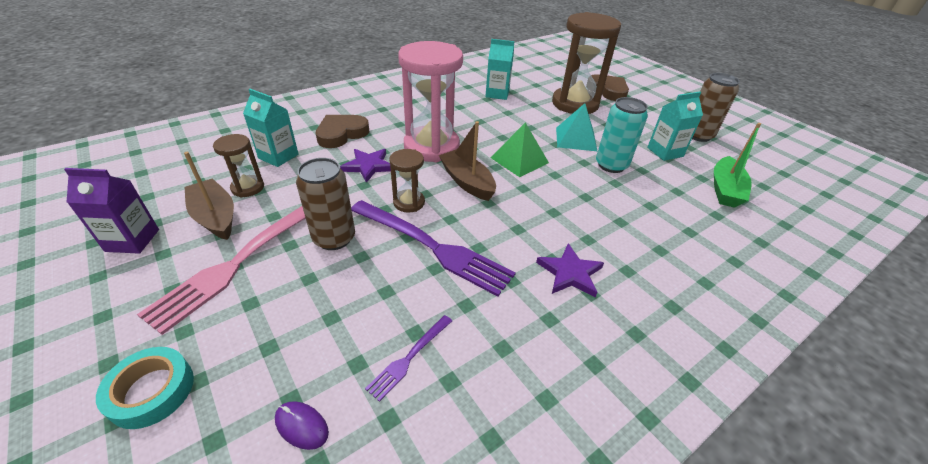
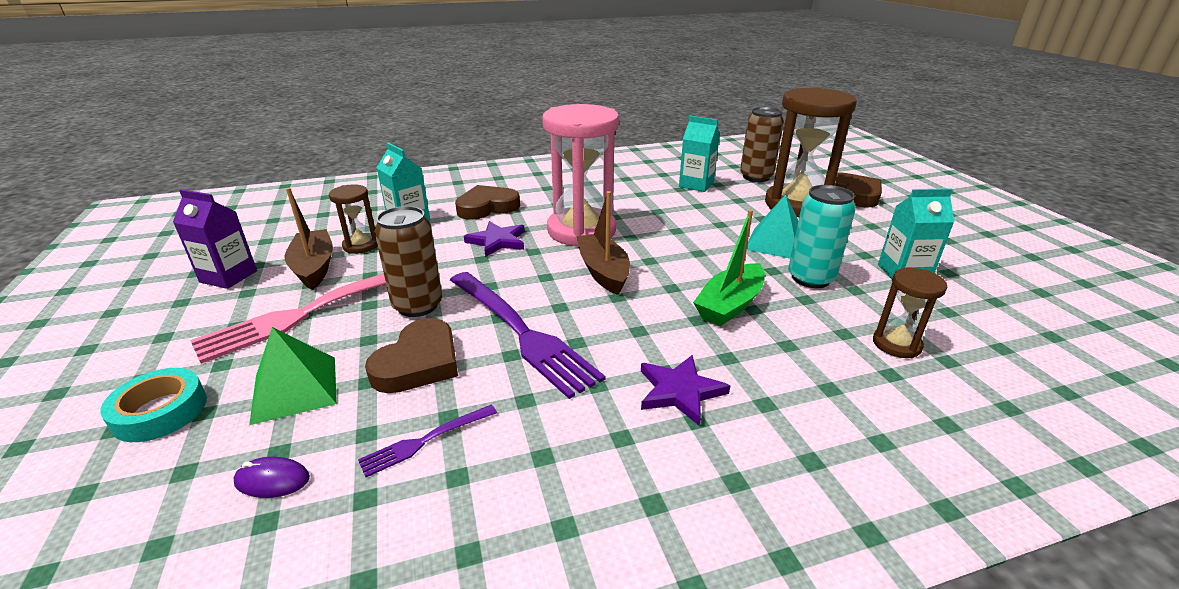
camera: 20 degrees right, 10 degrees down
purple mouse [275,401,329,450] -> purple mouse turned 45 degrees counterclockwise [233,457,310,498]
brown hourglass [389,149,425,213] -> brown hourglass moved to [873,268,947,358]
green pyramid [490,122,549,177] -> green pyramid moved to [249,327,337,425]
brown can [692,73,740,142] -> brown can moved to [740,107,784,182]
green boat [714,123,761,208] -> green boat moved to [693,210,765,326]
none -> brown heart [365,318,458,393]

